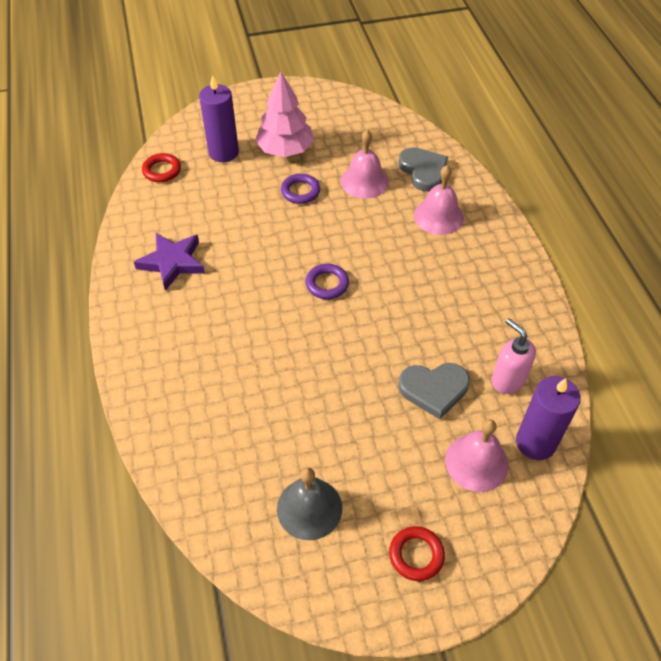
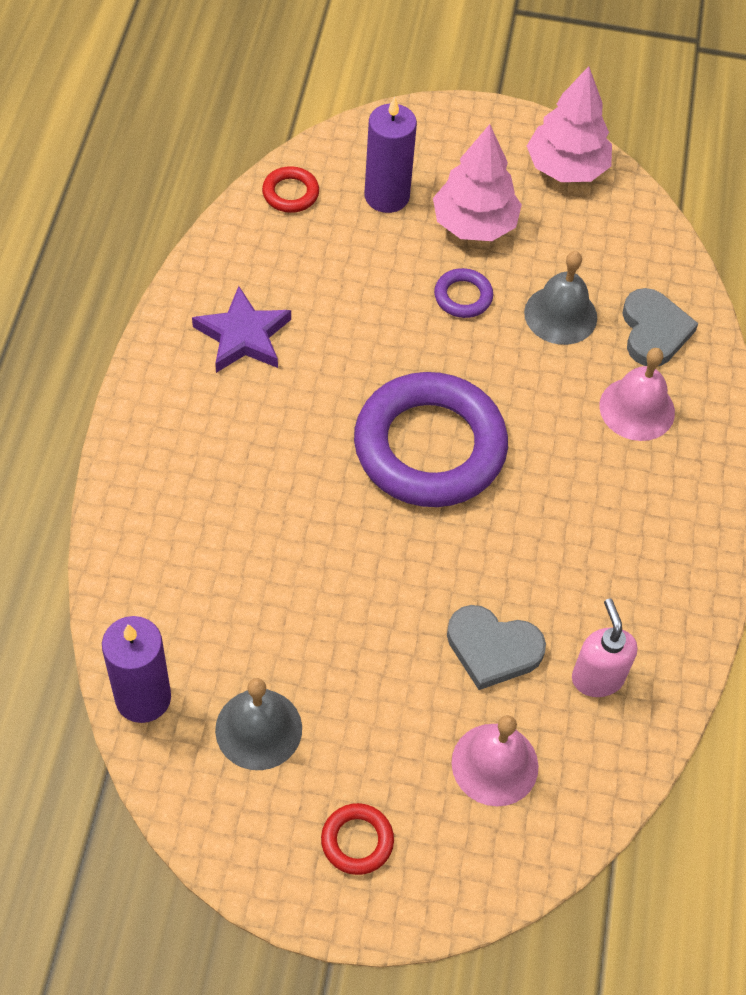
camera: 20 degrees right, 5 degrees up
purple ring [306,264,349,299] -> purple ring [354,372,508,507], size x2.44
pink bell [341,130,389,198] -> grey bell [524,251,597,345]
purple candle [516,376,581,460] -> purple candle moved to [102,616,171,723]
none -> pink tree [527,66,612,182]

